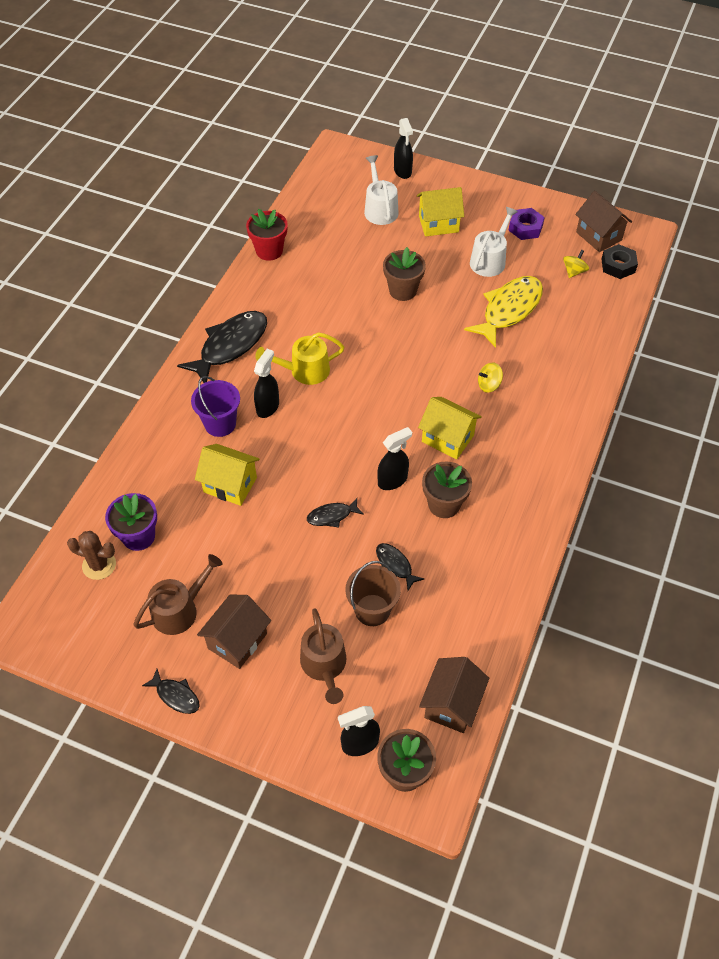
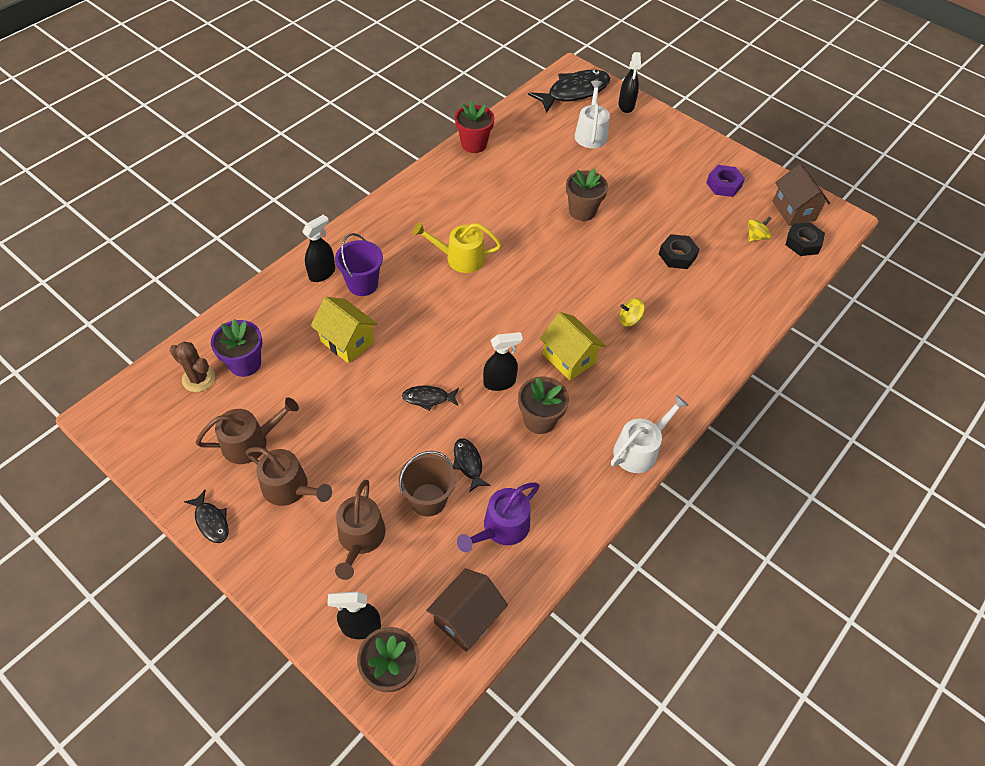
camera: 15 degrees right, 0 degrees up
black fish [177,311,267,383] -> black fish moved to [528,70,610,113]
brown house [197,595,271,669] -> brown watering can [246,447,332,506]
black spray bottle [254,349,279,418] -> black spray bottle moved to [302,214,335,282]
yellow house [417,187,464,236] -> none
yellow fish [464,276,543,348] -> black nut [659,234,700,269]
white watering can [470,207,518,277] -> white watering can moved to [611,395,689,473]
none -> purple watering can [457,482,540,552]

